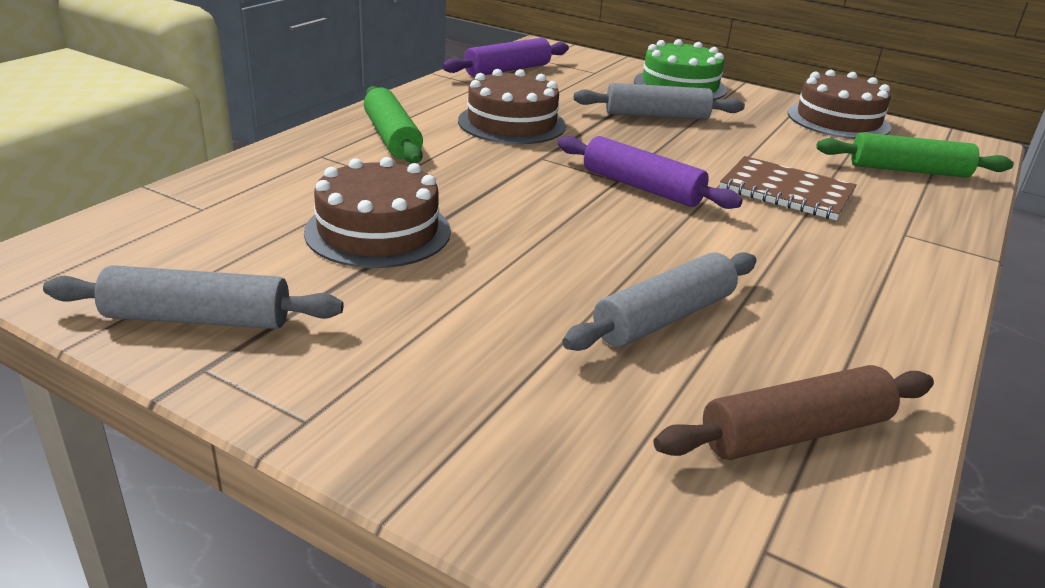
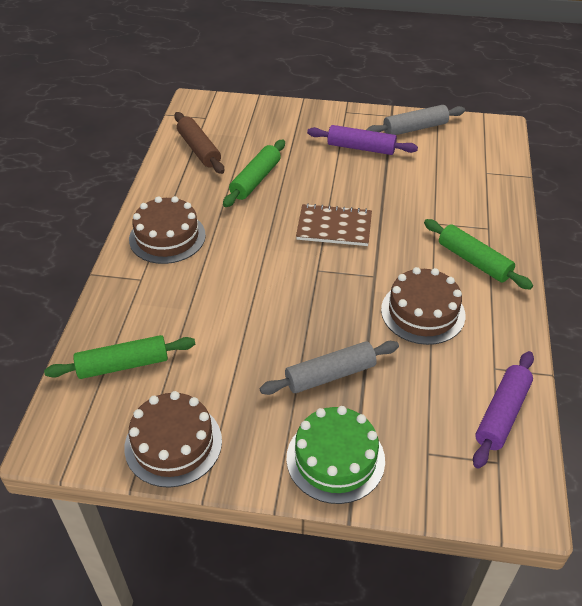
camera: 160 degrees right, 15 degrees up
brown cake [304,157,451,268] -> brown cake moved to [129,196,206,264]
purple rolling pin [558,136,743,209] -> purple rolling pin moved to [307,125,418,155]
grey rolling pin [562,252,756,351] -> green rolling pin [223,139,285,207]
brown rolling pin [653,365,934,460] -> brown rolling pin turned 75 degrees counterclockwise [174,112,224,174]
brown notebook [720,156,857,220] -> brown notebook moved to [296,204,372,246]

